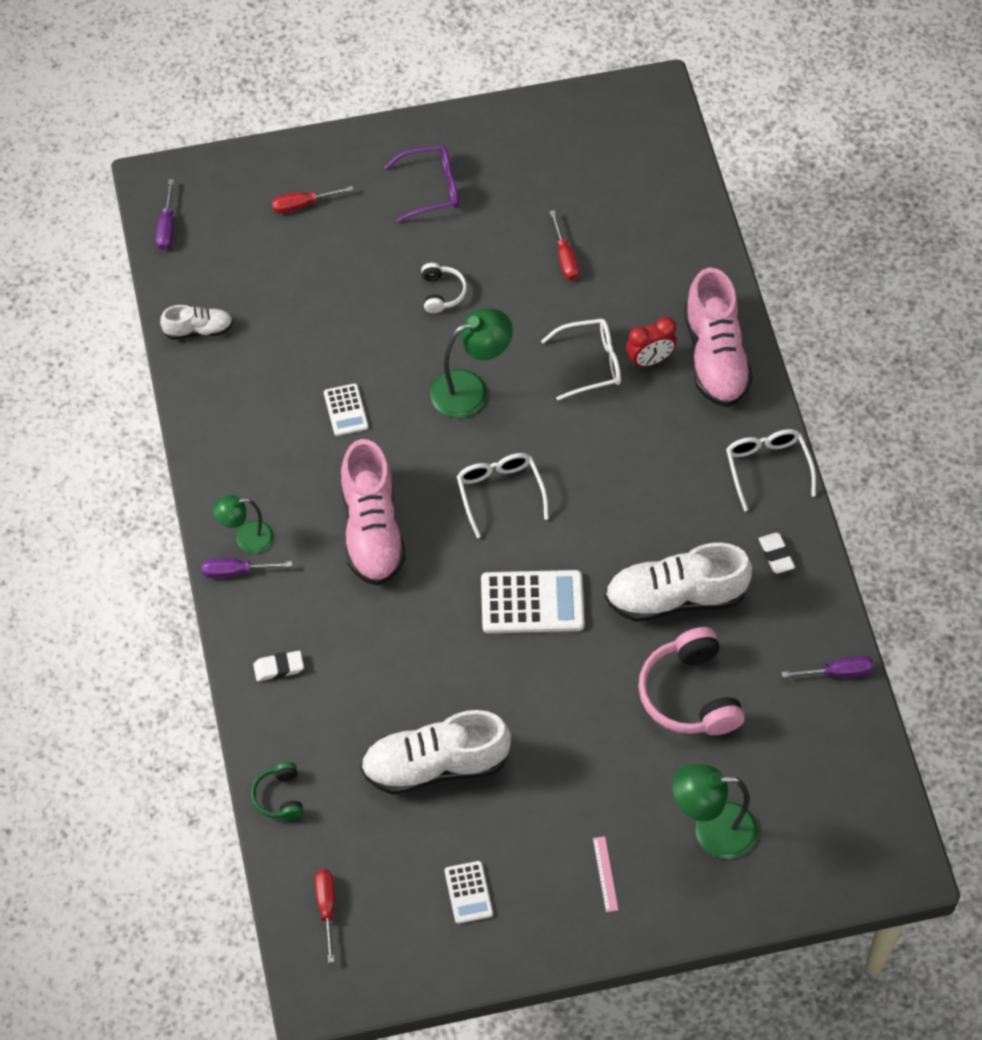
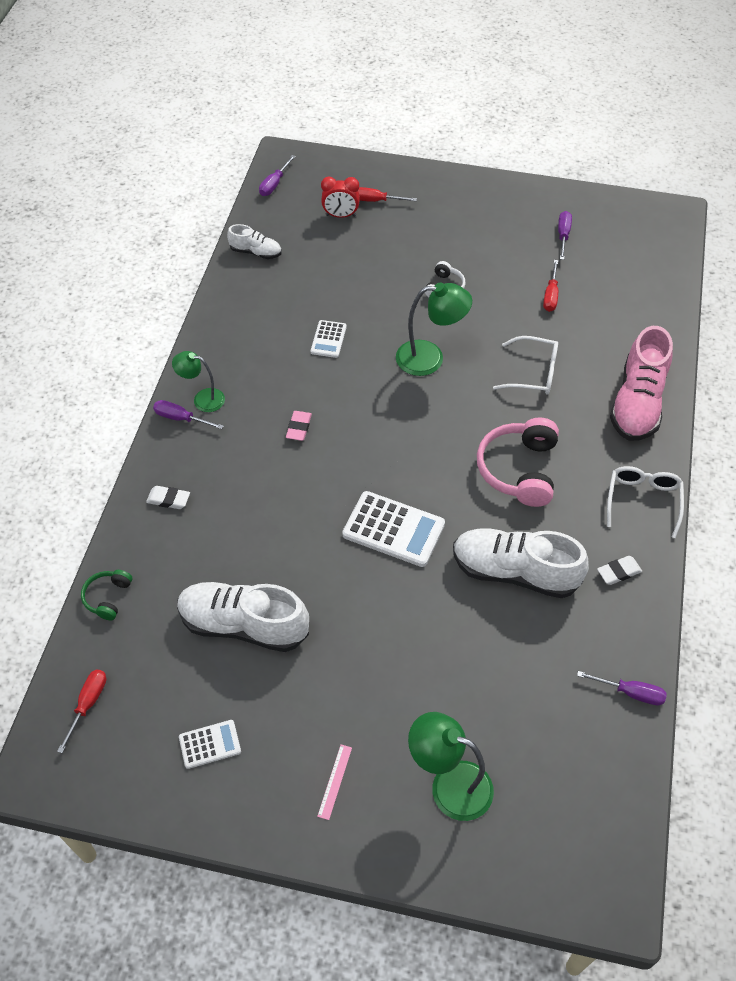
camera: 25 degrees right, 5 degrees down
pink shoe [340,439,405,586] -> pink eraser [286,411,312,441]
purple glasses [385,145,458,222] -> none
white calculator [445,861,493,924] -> white calculator turned 120 degrees counterclockwise [179,720,241,769]
white glasses [457,453,549,538] -> none
red clock [626,317,677,367] -> red clock moved to [321,177,360,218]
pink headphones [638,627,745,735] -> pink headphones moved to [477,417,559,507]
white eraser [759,533,795,574] -> white eraser turned 60 degrees clockwise [597,556,642,585]
none -> purple screwdriver [558,211,572,260]

